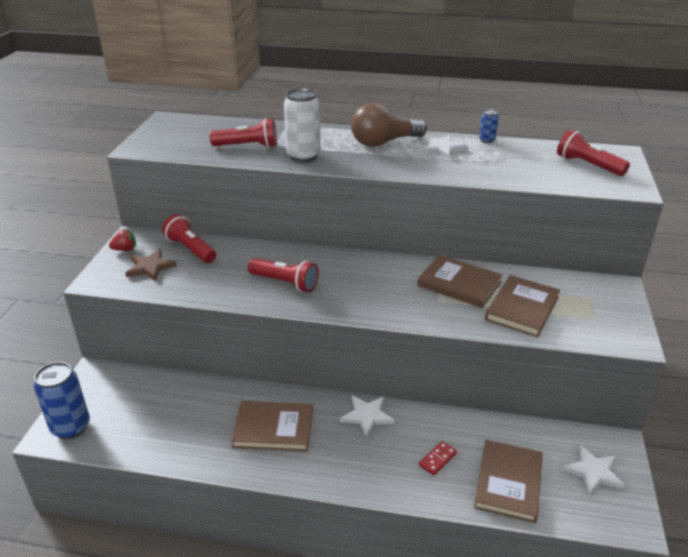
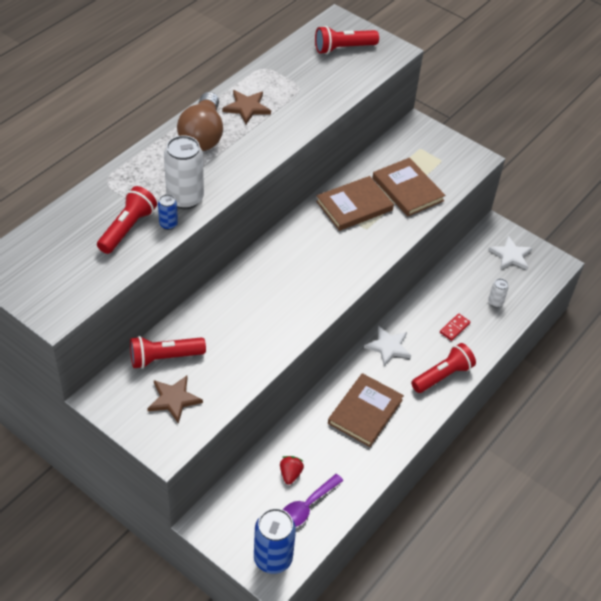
camera: 65 degrees left, 15 degrees up
red strawberry [109,229,136,251] -> red strawberry moved to [280,456,304,485]
red flashlight [248,258,319,292] -> red flashlight moved to [411,343,476,393]
red domino [419,441,457,476] -> red domino turned 60 degrees clockwise [440,314,470,341]
white star [421,135,468,159] -> brown star [222,90,271,124]
brown book [474,440,543,523] -> white can [488,278,509,308]
blue can [479,109,498,143] -> blue can moved to [158,194,178,230]
none -> purple spoon [283,474,343,527]

